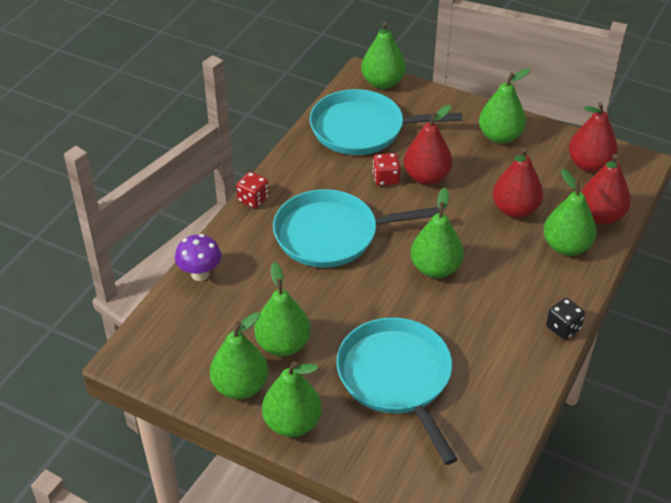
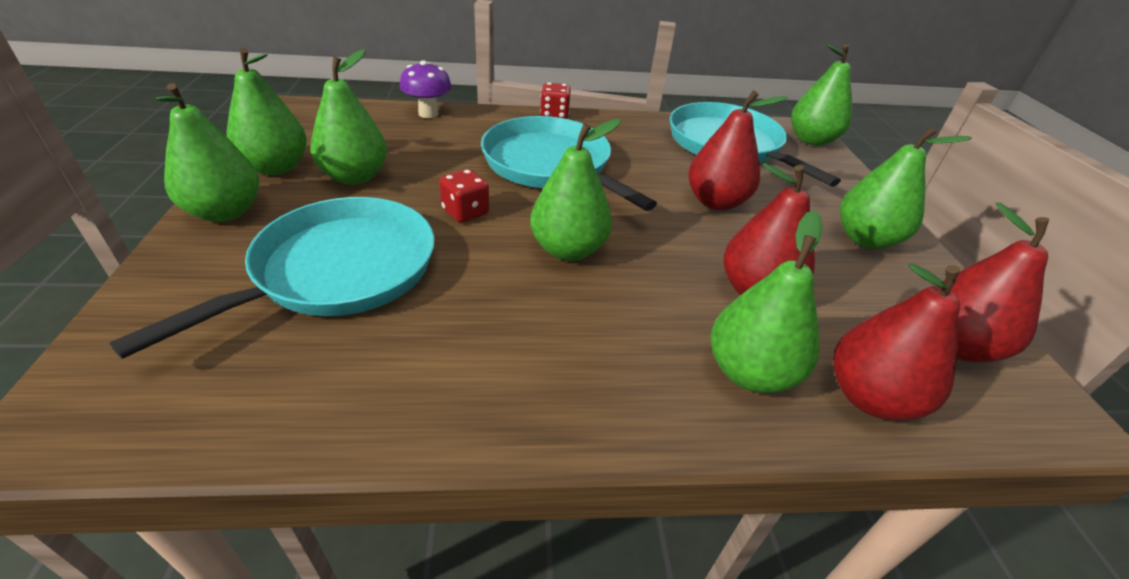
camera: 55 degrees right, 5 degrees down
red dice [373,153,401,186] -> red dice moved to [439,169,489,223]
black dice [546,298,585,340] -> none

